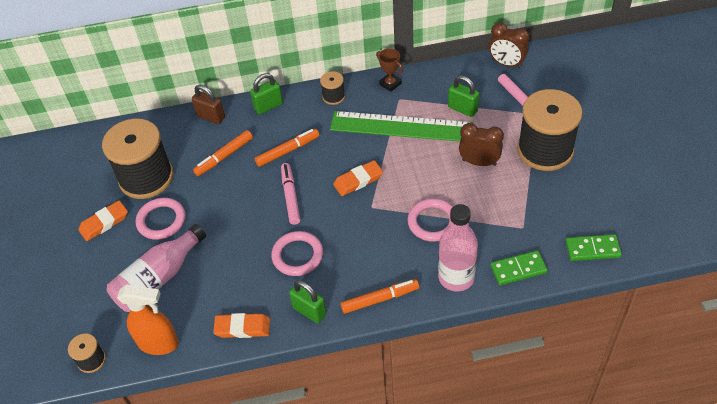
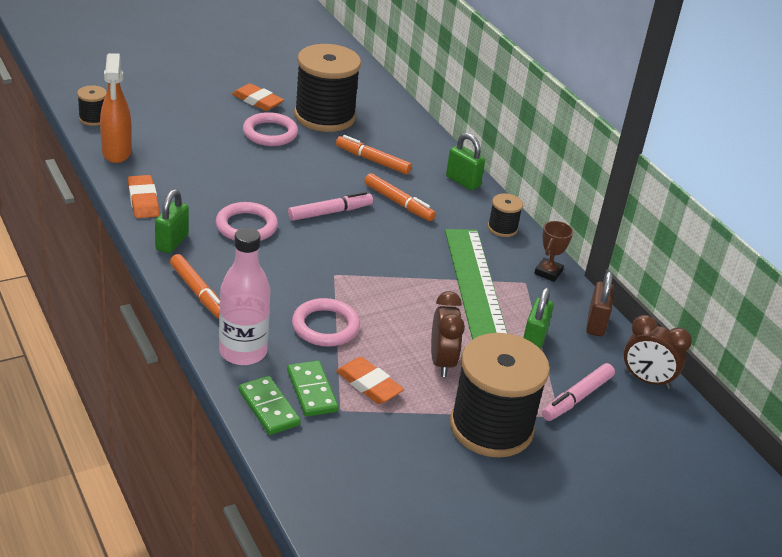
camera: 65 degrees right, 15 degrees down
pink bottle [107,224,206,312] -> none
brown padlock [192,85,225,124] -> brown padlock moved to [586,271,614,337]
orange eraser [333,160,383,196] -> orange eraser moved to [336,357,404,404]
brown clock [489,23,530,68] -> brown clock turned 75 degrees counterclockwise [624,315,692,389]
green domino [565,234,622,261] -> green domino moved to [287,360,339,417]

